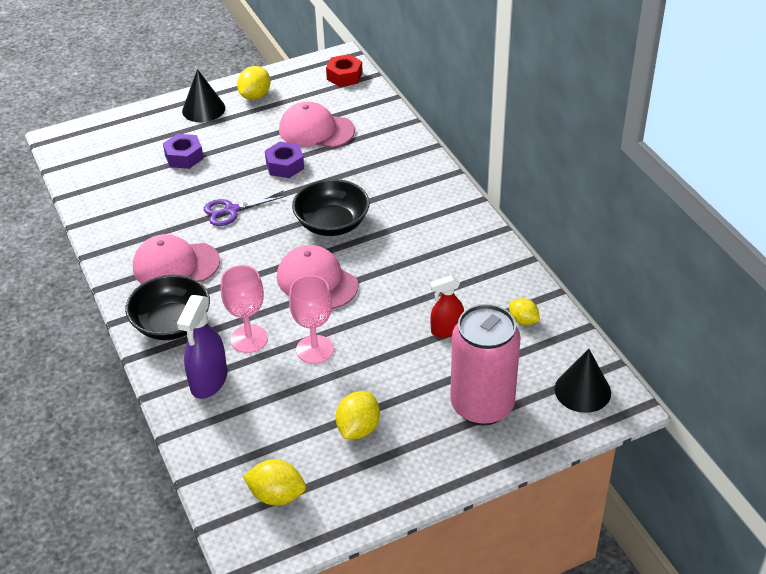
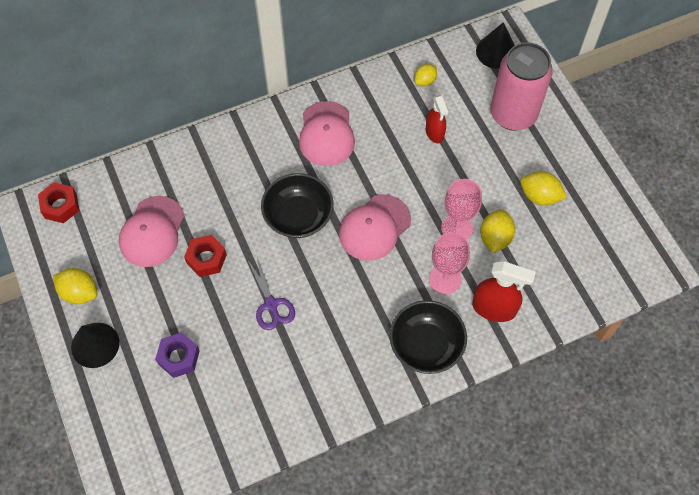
camera: 90 degrees left, 20 degrees up
pink cap [133,234,220,284] -> pink cap moved to [299,101,355,166]
purple spray bottle [177,295,227,399] -> red spray bottle [472,261,536,322]
yellow lemon [243,459,306,506] -> yellow lemon moved to [480,209,515,253]
purple nut [265,142,304,178] -> red nut [184,235,227,277]

